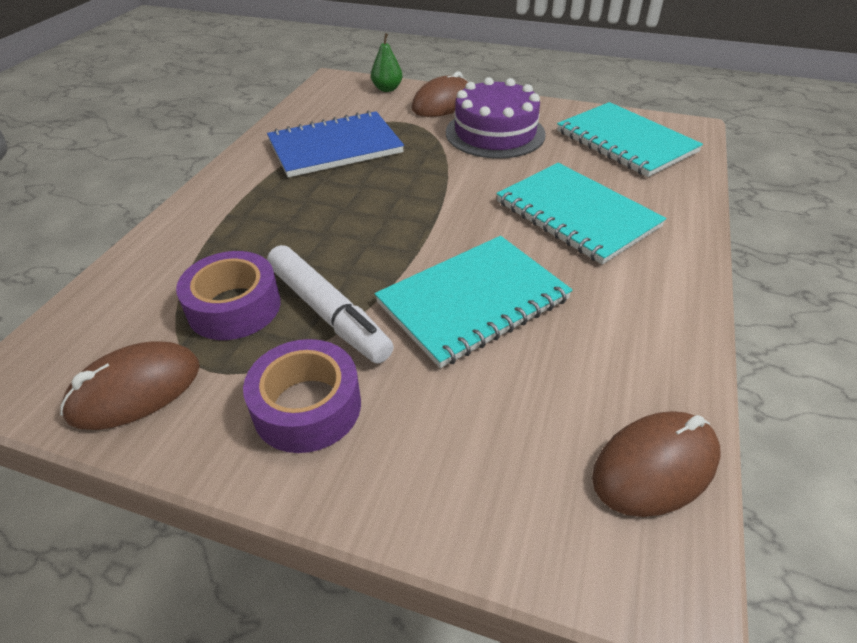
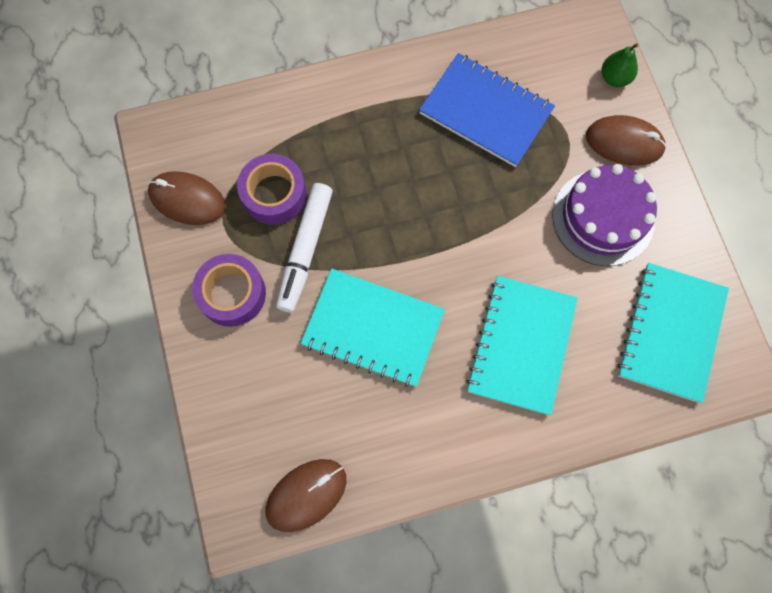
camera: 55 degrees right, 30 degrees up
brown mouse [592,411,720,517] -> brown mouse turned 60 degrees counterclockwise [266,459,346,532]

